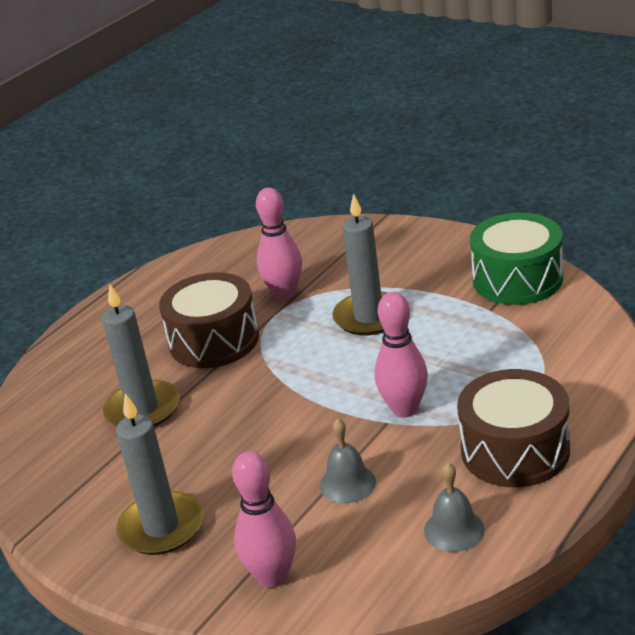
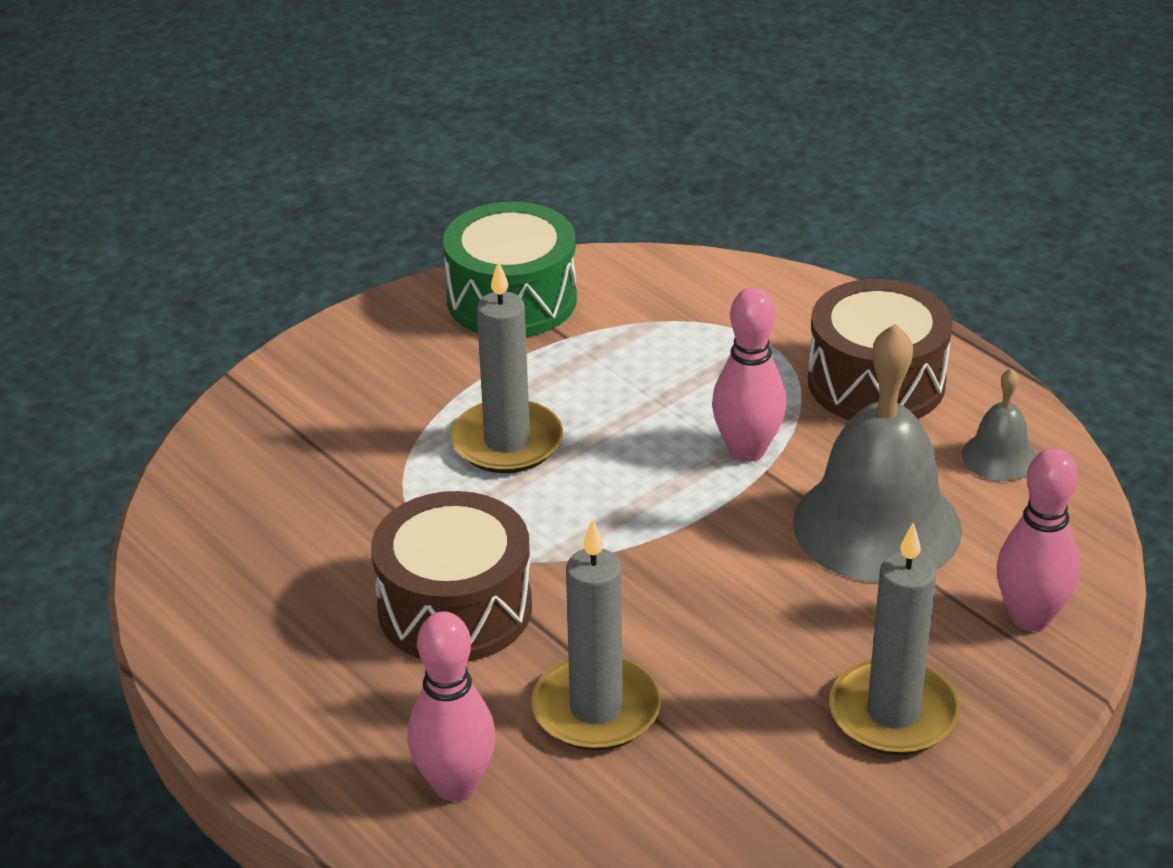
camera: 80 degrees left, 5 degrees up
pink bowling pin [256,188,302,300] -> pink bowling pin moved to [407,611,496,801]
grey bell [320,419,376,504] -> grey bell [793,324,962,583], size x2.16

